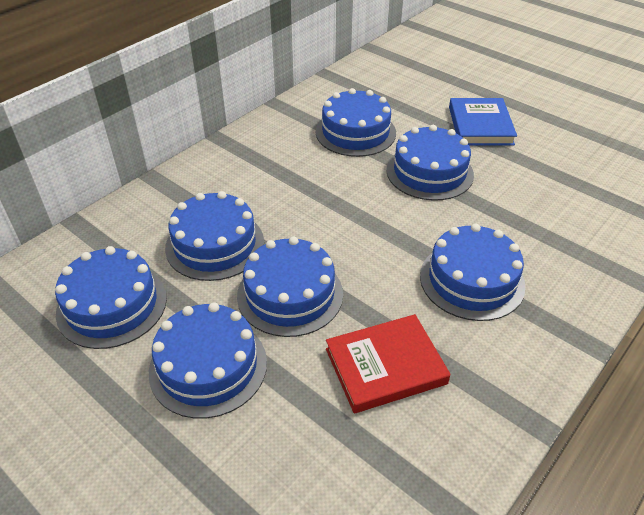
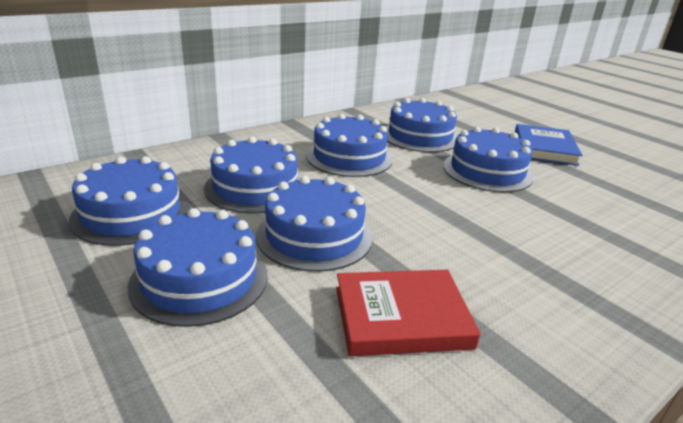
camera: 10 degrees right, 15 degrees down
blue cake [420,224,526,321] -> blue cake moved to [306,114,393,177]

